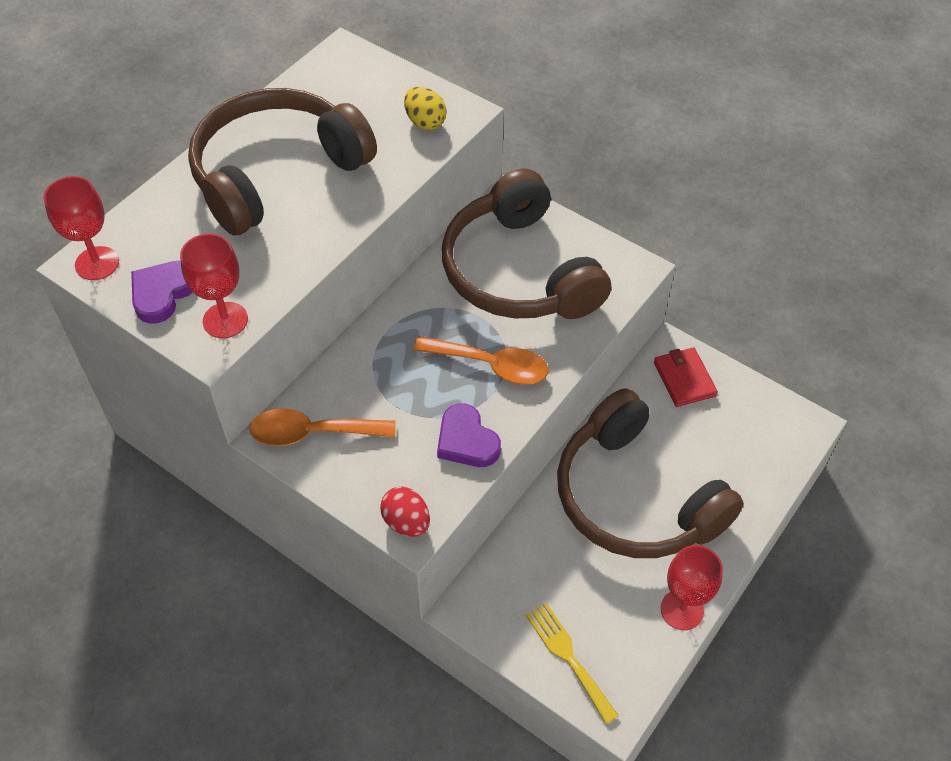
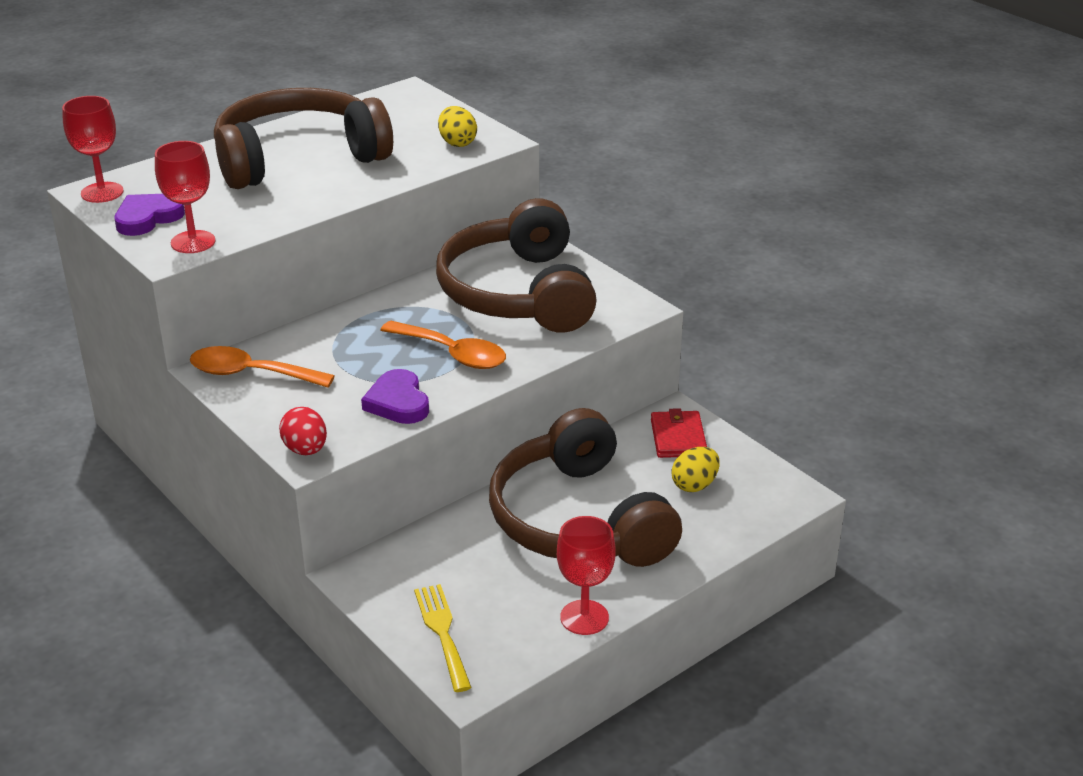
camera: 15 degrees right, 20 degrees down
none -> yellow egg [671,447,720,492]

